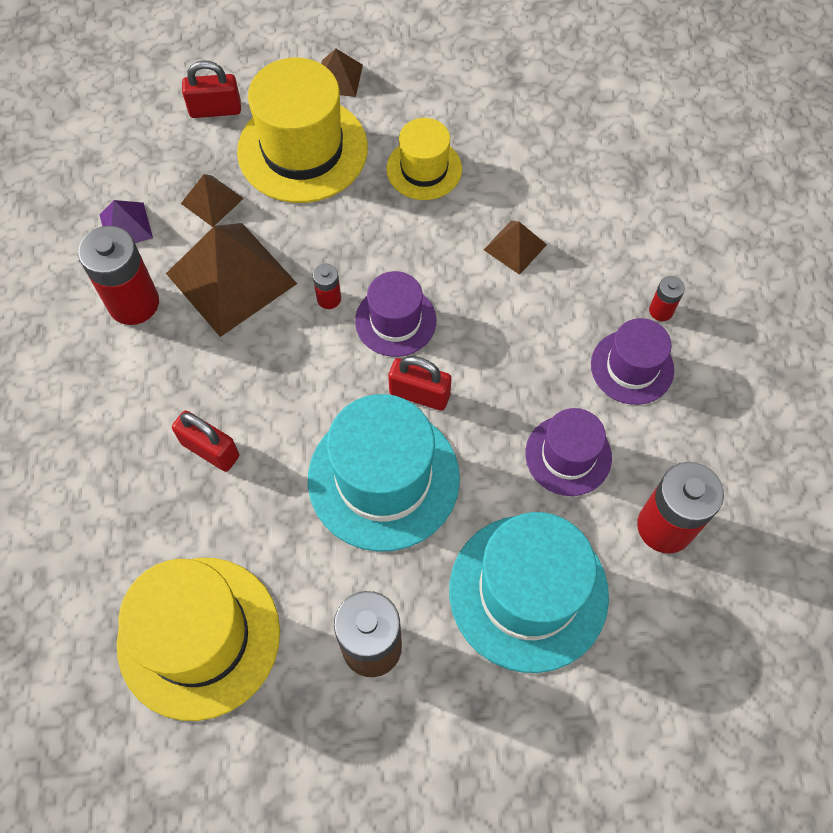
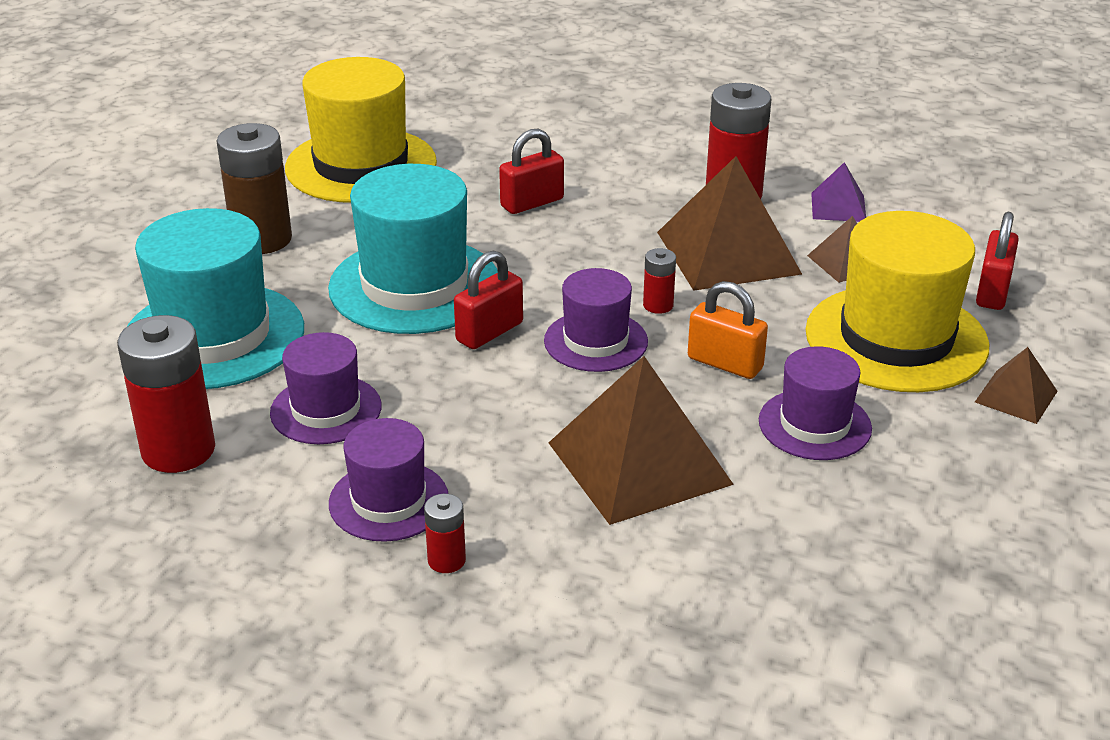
camera: 115 degrees right, 30 degrees down
yellow hat [387,118,462,200] -> purple hat [759,346,872,460]
brown pyramid [484,221,547,275] -> brown pyramid [549,356,734,525], size x2.04
none -> orange padlock [688,281,768,379]

